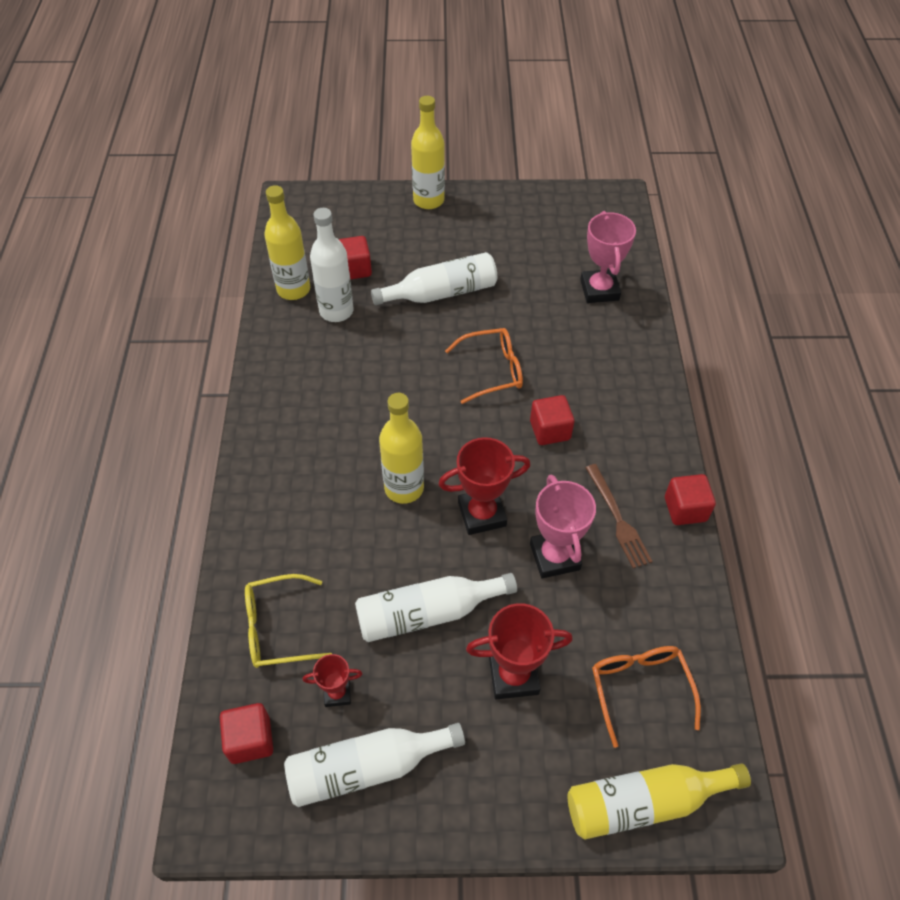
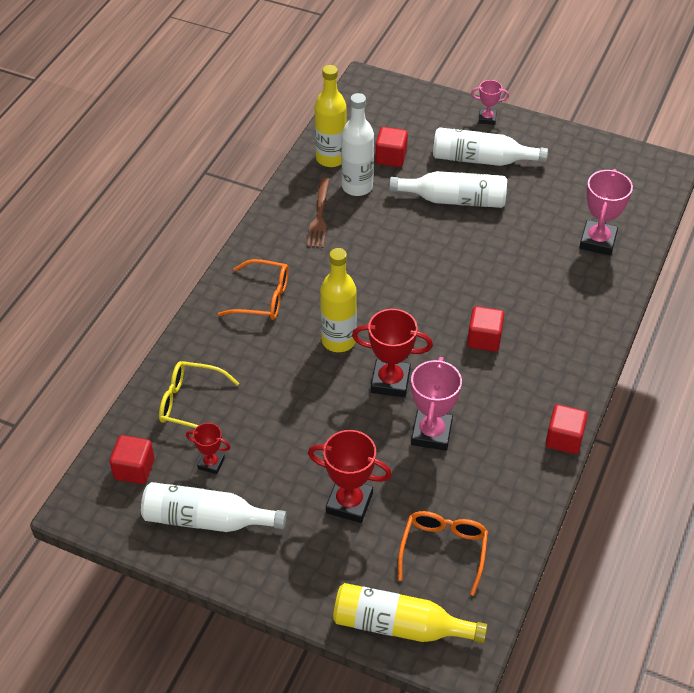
camera: 25 degrees right, 5 degrees down
white bottle [355,573,517,642] -> white bottle moved to [433,127,548,166]
yellow bottle [411,96,445,209] -> pink trophy [471,80,509,125]
orange glasses [445,328,523,404] -> orange glasses moved to [218,259,288,320]
brown fork [585,464,652,568] -> brown fork moved to [307,178,330,248]

